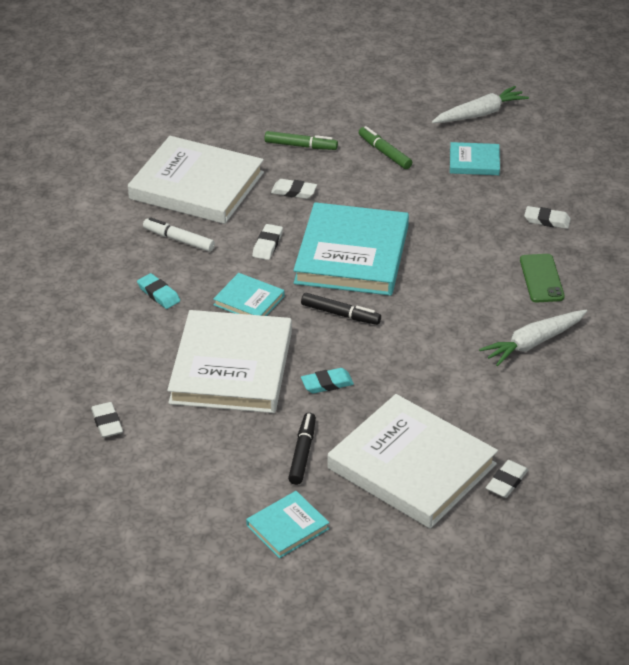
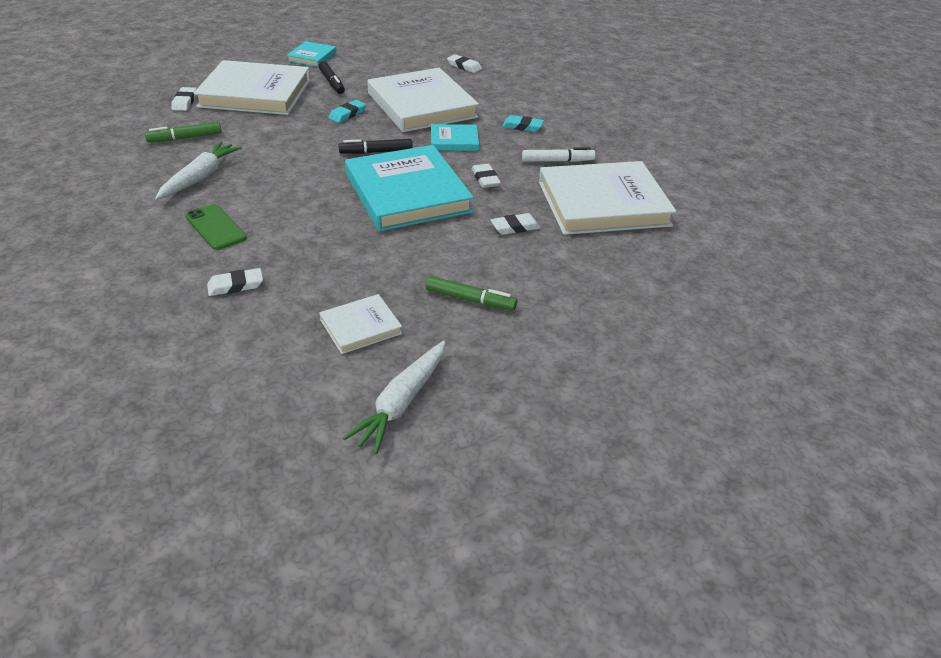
camera: 145 degrees right, 0 degrees up
green marker [265,131,338,150] -> green marker moved to [145,122,222,142]
turquoise book [450,142,500,175] -> white book [319,294,402,354]

